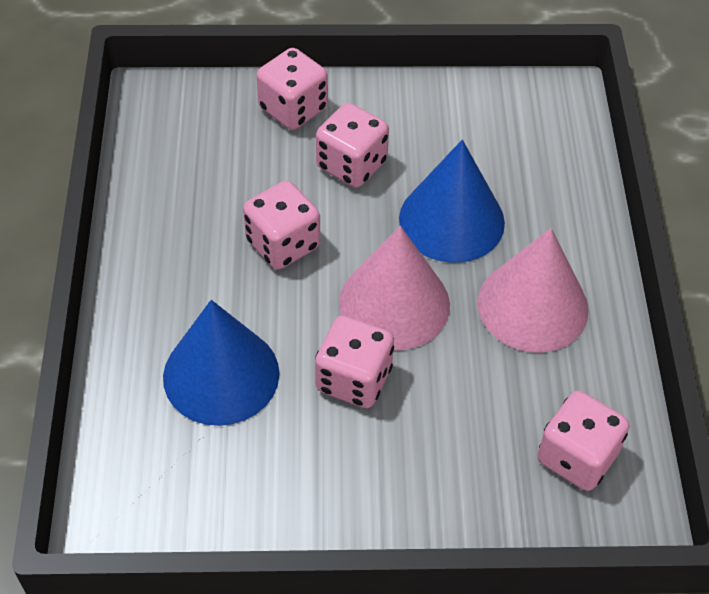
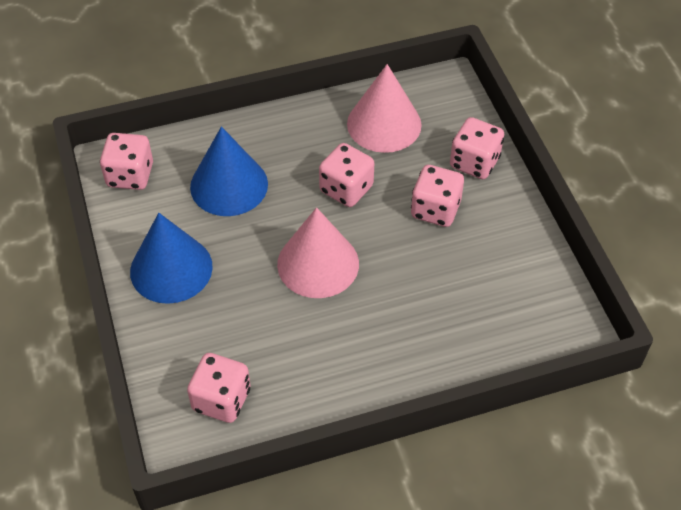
camera: 75 degrees right, 0 degrees up
pink dice [315,315,394,408] -> pink dice moved to [100,133,153,190]
blue cone [399,140,505,263] -> blue cone moved to [130,213,213,304]
pink cone [477,228,589,353] -> pink cone moved to [347,64,422,153]

